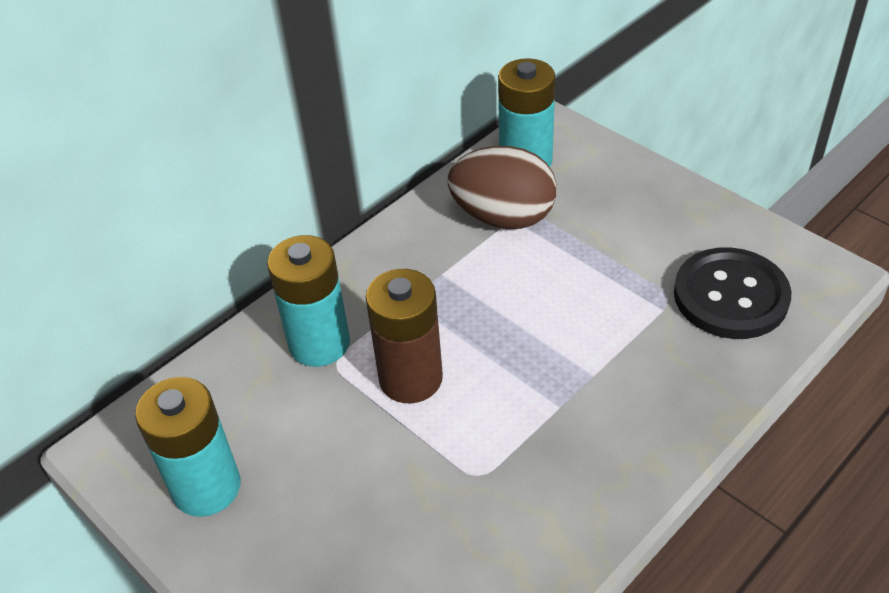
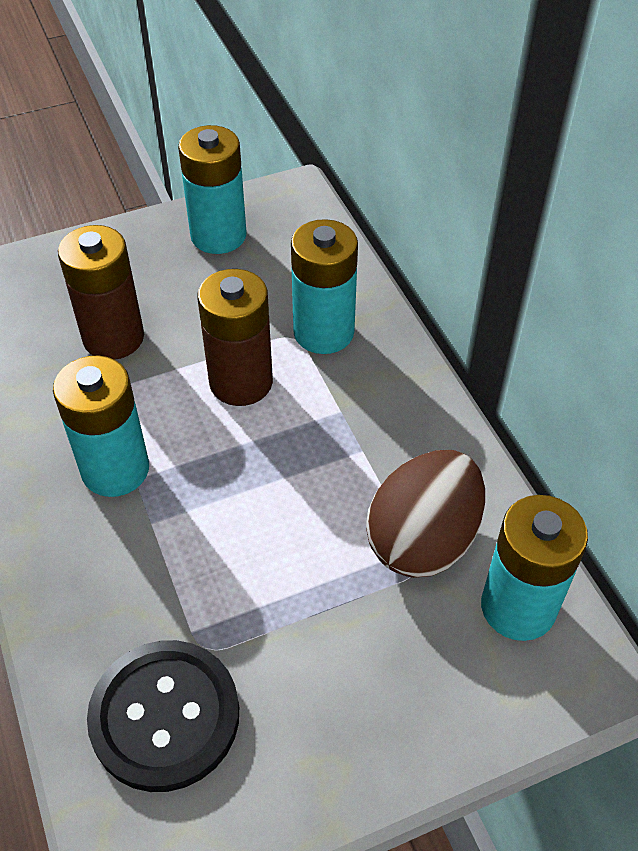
camera: 110 degrees right, 5 degrees up
none -> turquoise battery [53,356,149,497]
none -> brown battery [58,225,144,360]

